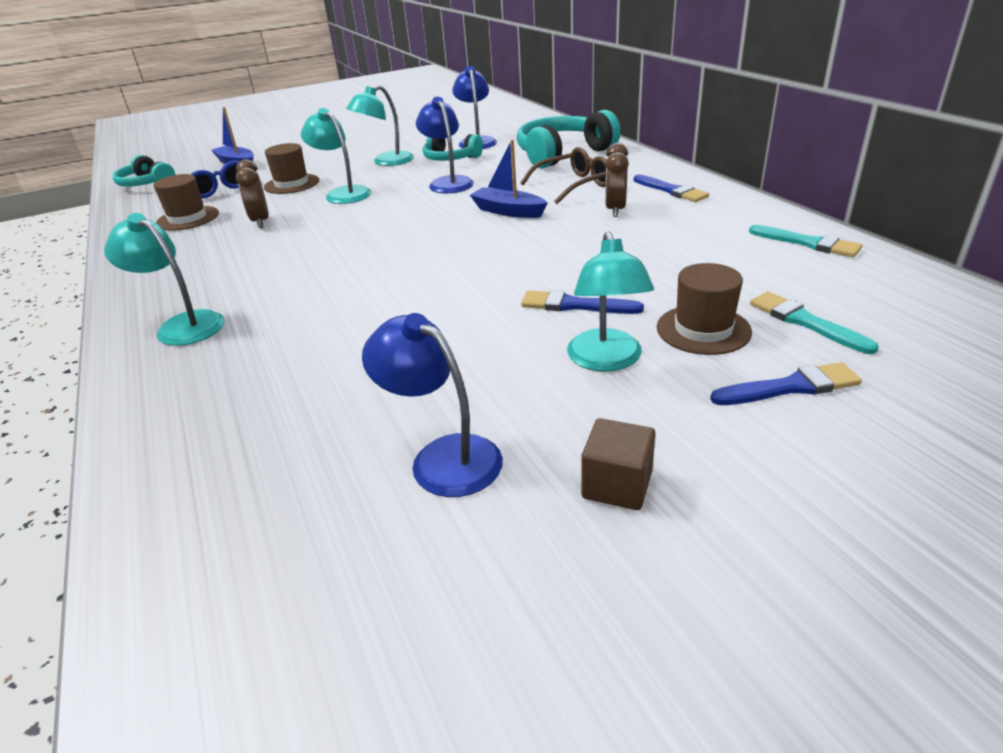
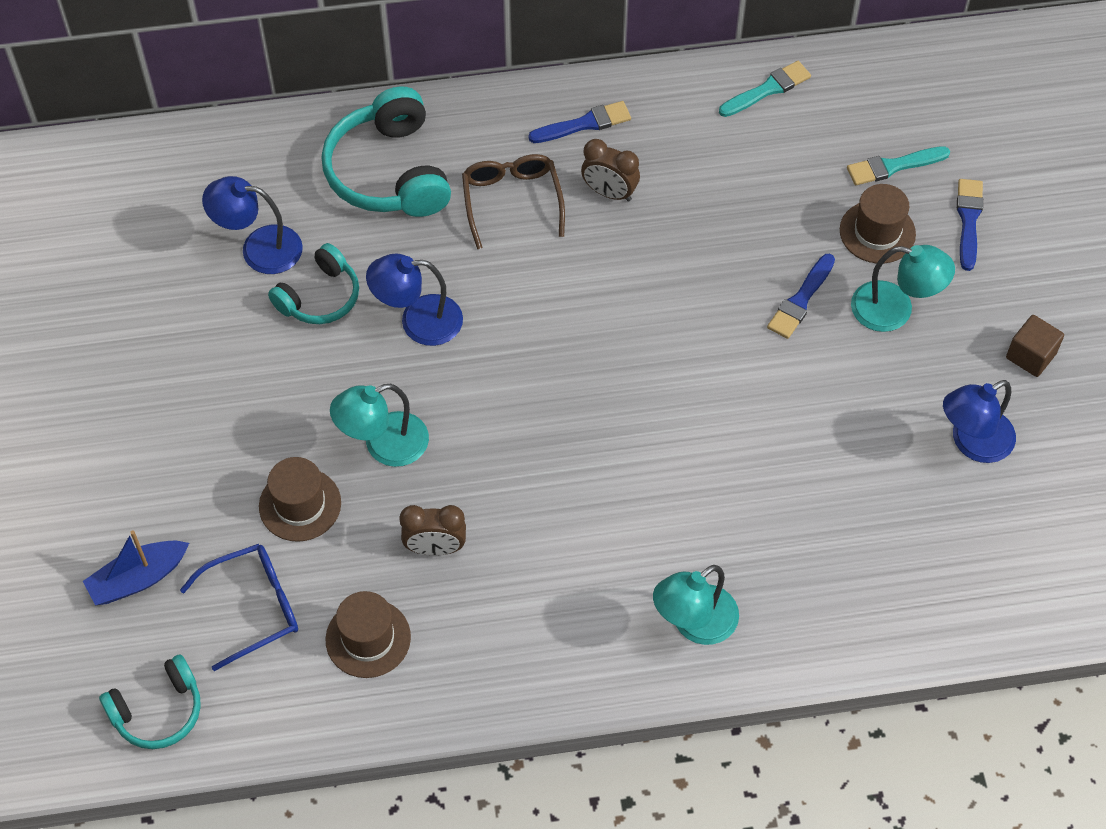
camera: 75 degrees left, 25 degrees up
turquoise lamp [346,85,414,166] -> none
blue boat [470,140,547,218] -> none

